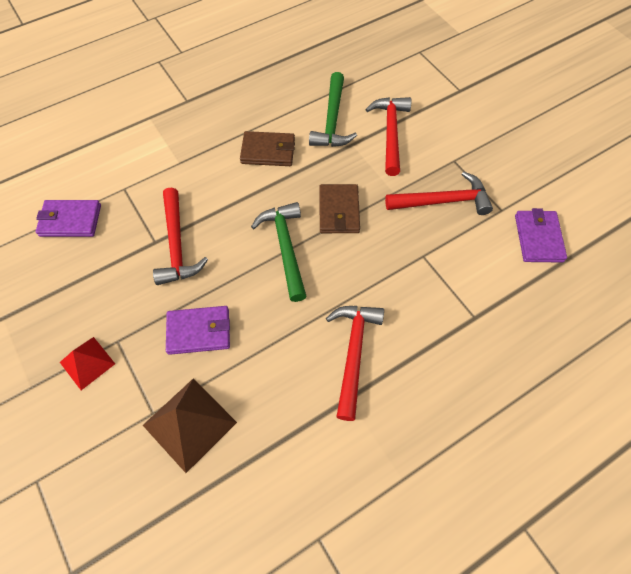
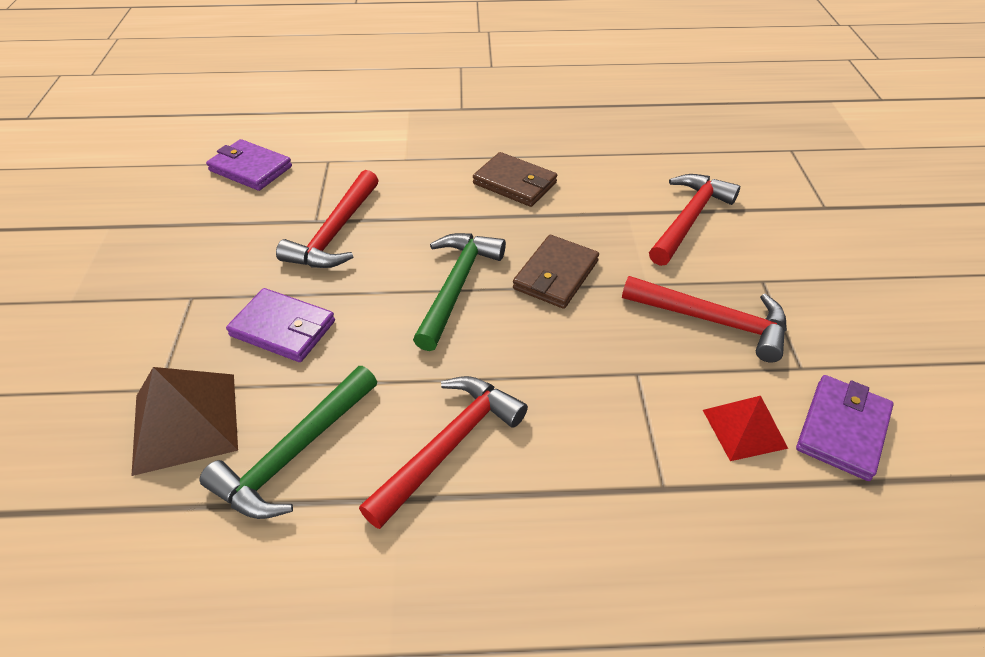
camera: 30 degrees right, 15 degrees down
red pyramid [60,337,115,390] -> red pyramid moved to [703,396,788,461]
green hammer [309,72,357,147] -> green hammer moved to [200,366,377,519]

